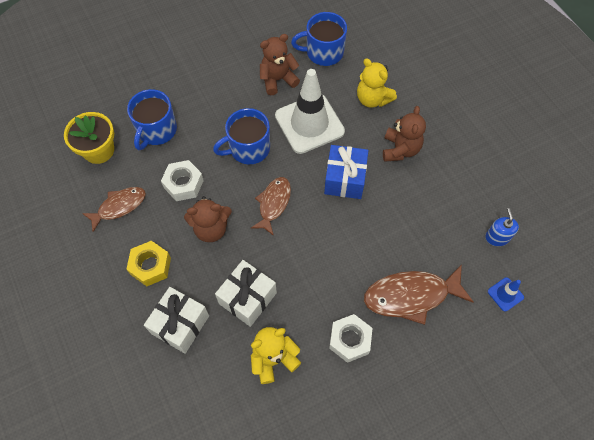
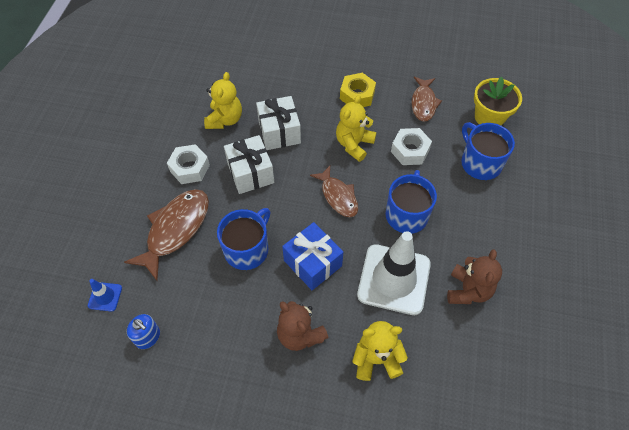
camera: 130 degrees right, 5 degrees down
white gift [144,287,209,354] -> white gift moved to [224,135,274,194]
brown teddy bear [184,196,232,242] -> yellow teddy bear [336,95,376,162]
blue mug [291,12,347,66] -> blue mug moved to [217,208,270,270]

